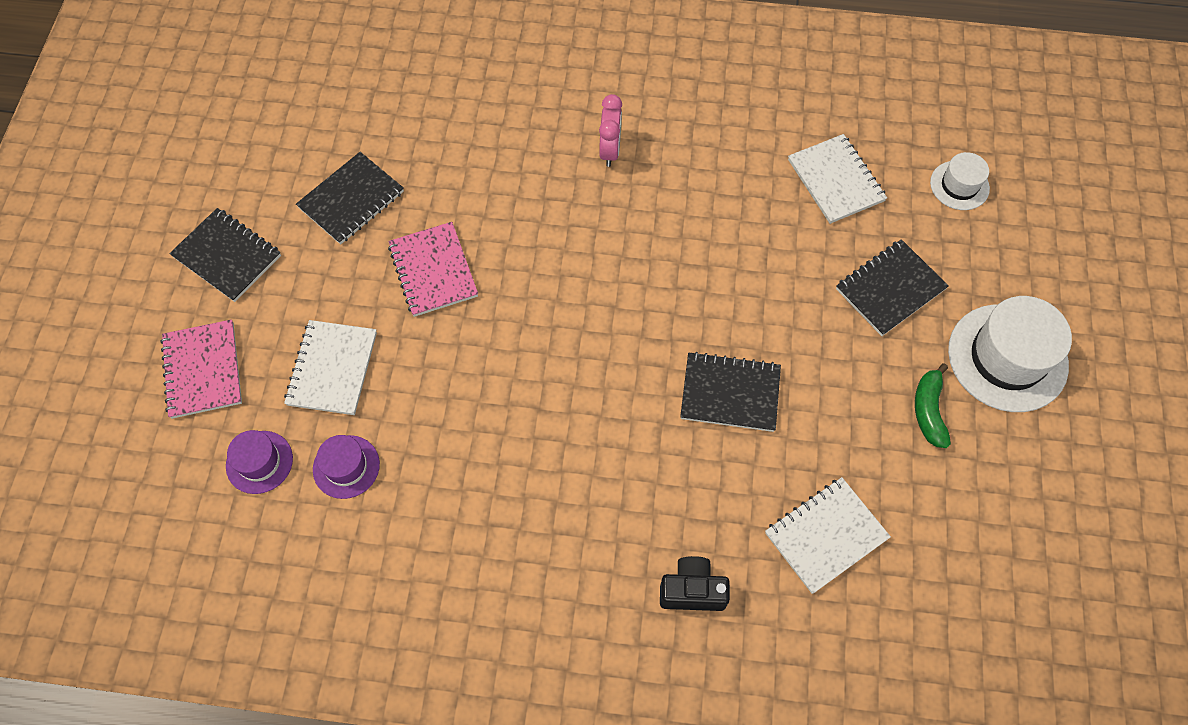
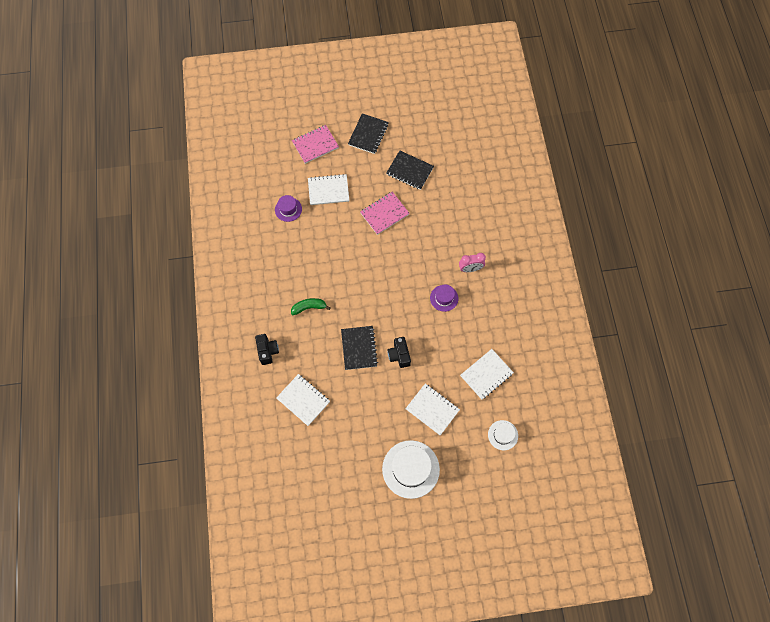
camera: 75 degrees right, 5 degrees up
purple hat [226,430,293,494] -> purple hat moved to [430,285,458,312]
black notebook [836,239,949,336] -> white notebook [405,383,460,435]
green banana [915,363,951,448] -> green banana moved to [291,298,331,315]
none -> black camera [387,337,411,368]

